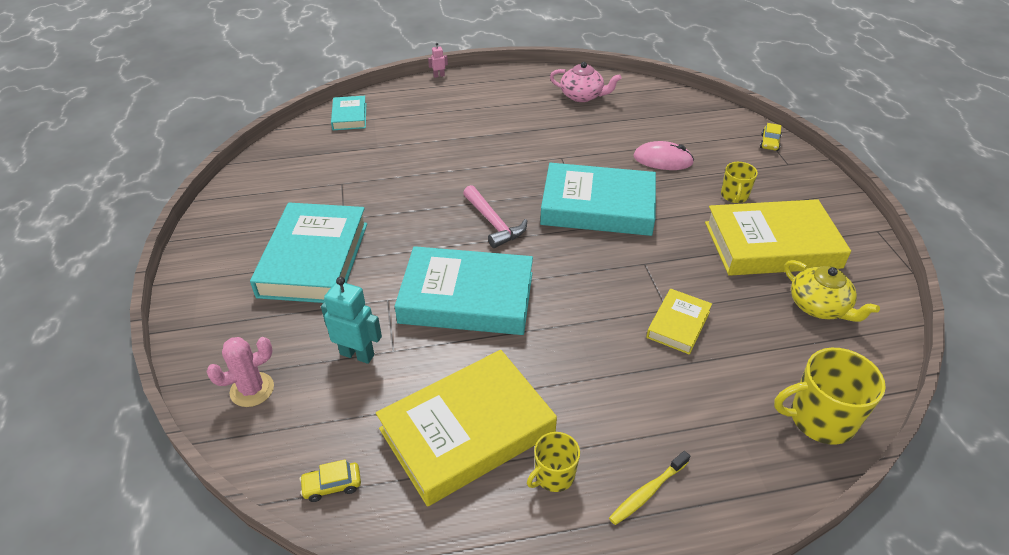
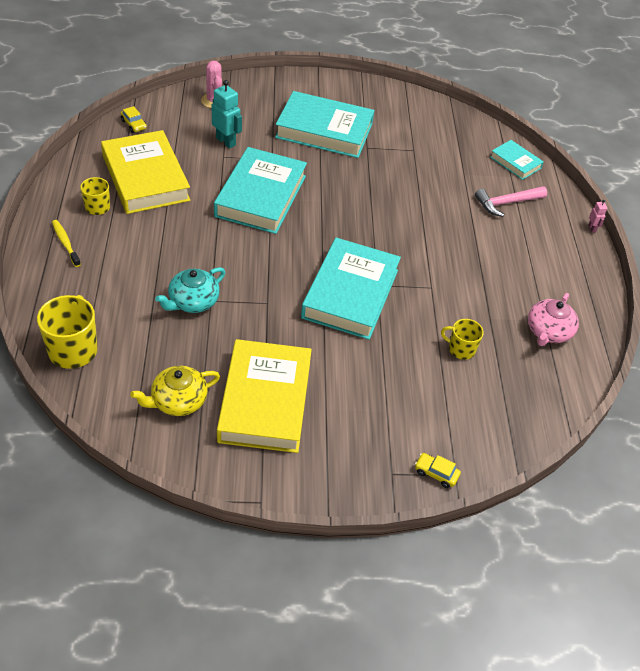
camera: 95 degrees right, 5 degrees up
yellow car [300,459,361,502] -> yellow car turned 150 degrees clockwise [121,106,147,133]
turquoise robot [321,277,382,364] -> turquoise robot turned 75 degrees counterclockwise [212,80,242,149]
turquoise book [331,96,366,130] -> turquoise book turned 45 degrees clockwise [490,140,544,180]
pink hammer [463,185,527,248] -> pink hammer moved to [475,186,547,217]
pink mouse [634,141,694,170] -> none
yellow book [646,289,712,355] -> turquoise teapot [155,267,225,313]
yellow mug [721,162,758,203] -> yellow mug moved to [441,319,484,360]

